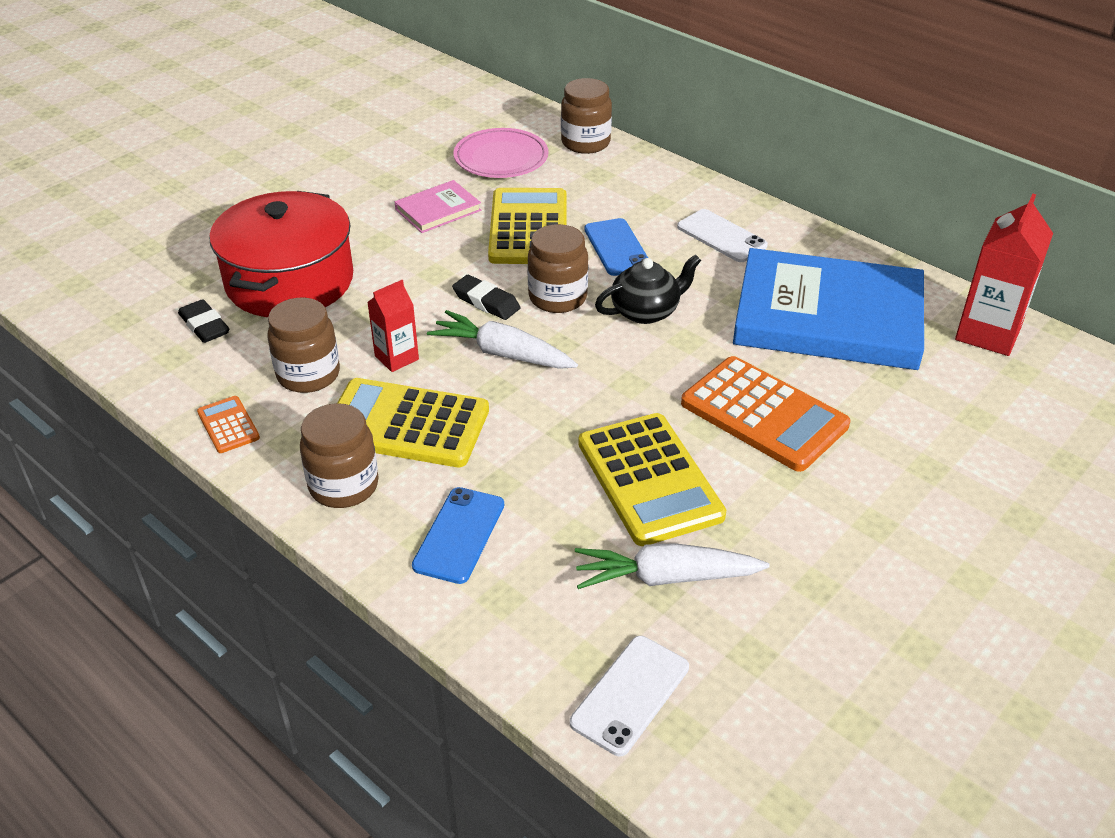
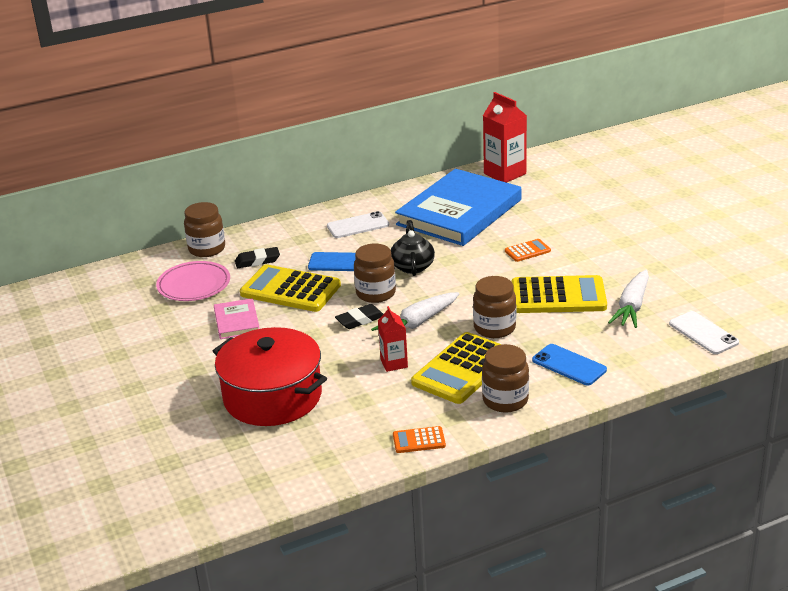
camera: 65 degrees left, 10 degrees down
black eraser [178,299,230,343] -> black eraser moved to [235,247,280,268]
brown jar [268,298,340,393] -> brown jar moved to [473,276,516,338]
orange calculator [681,356,850,472] -> orange calculator [505,239,551,262], size x0.47

